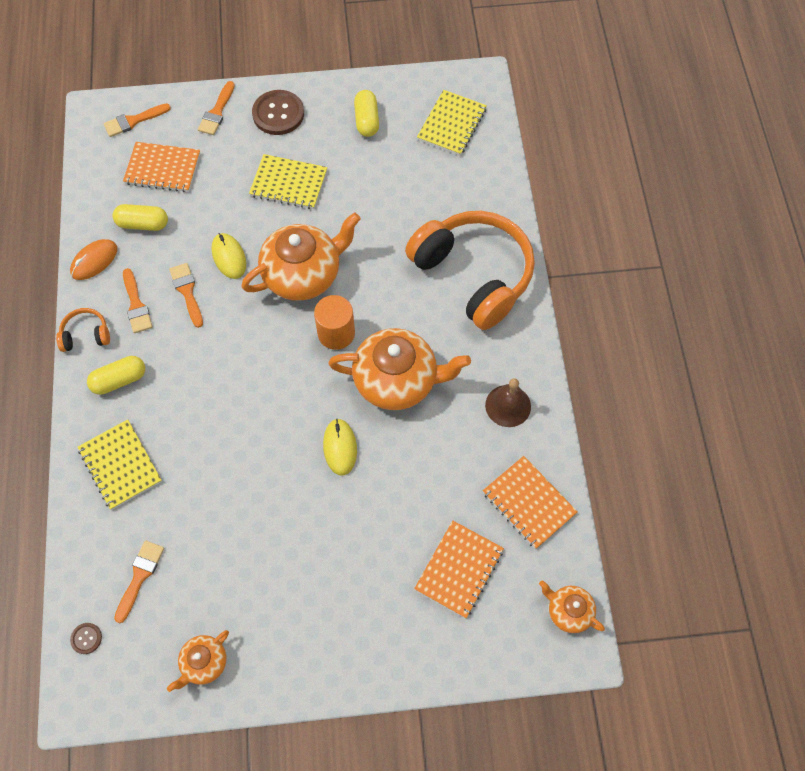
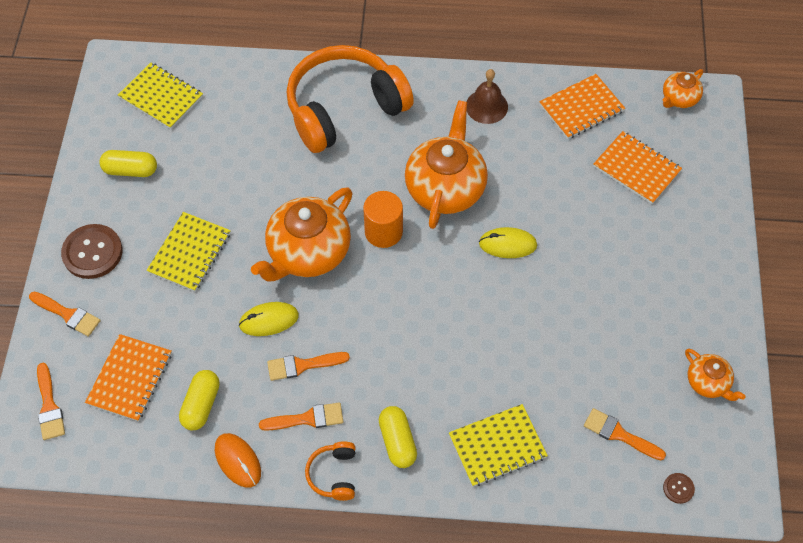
camera: 80 degrees left, 5 degrees down
orange teapot [241,213,361,301] -> orange teapot turned 120 degrees counterclockwise [251,187,353,281]

